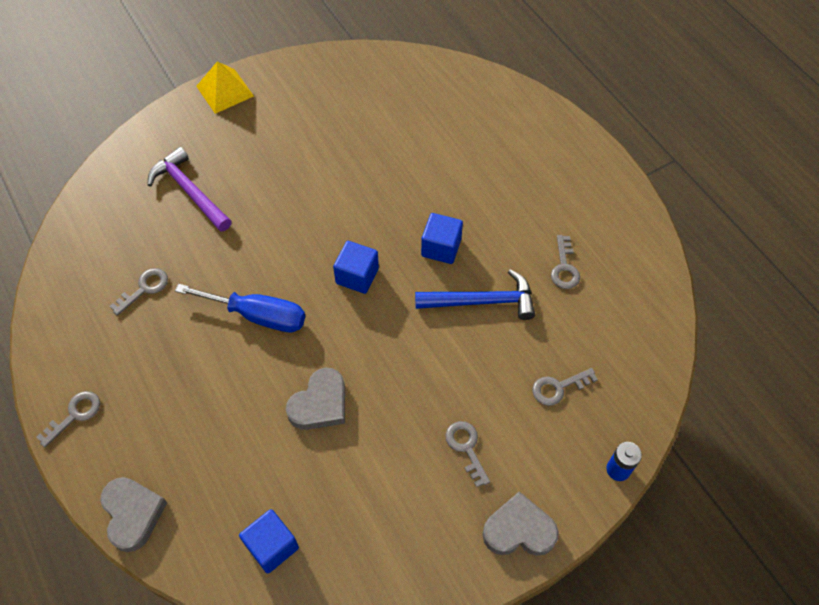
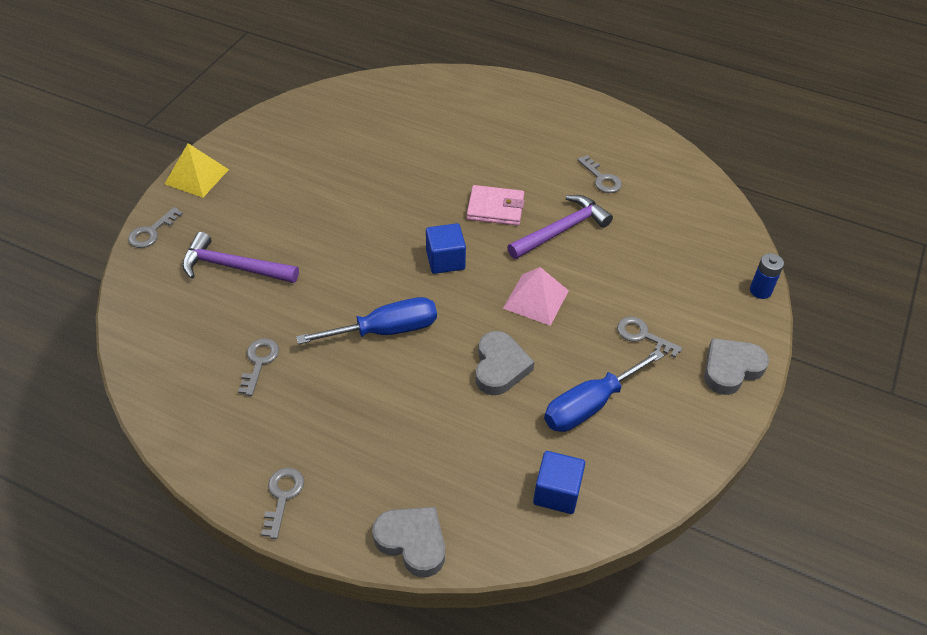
camera: 35 degrees left, 10 degrees down
blue hammer [415,269,535,320] -> purple hammer [507,195,613,259]
blue cube [421,213,463,264] -> pink wallet [467,185,525,226]
grey key [532,368,598,406] -> grey key moved to [128,207,183,248]
none -> pink pyramid [503,267,569,326]
none -> blue screwdriver [544,349,664,432]

